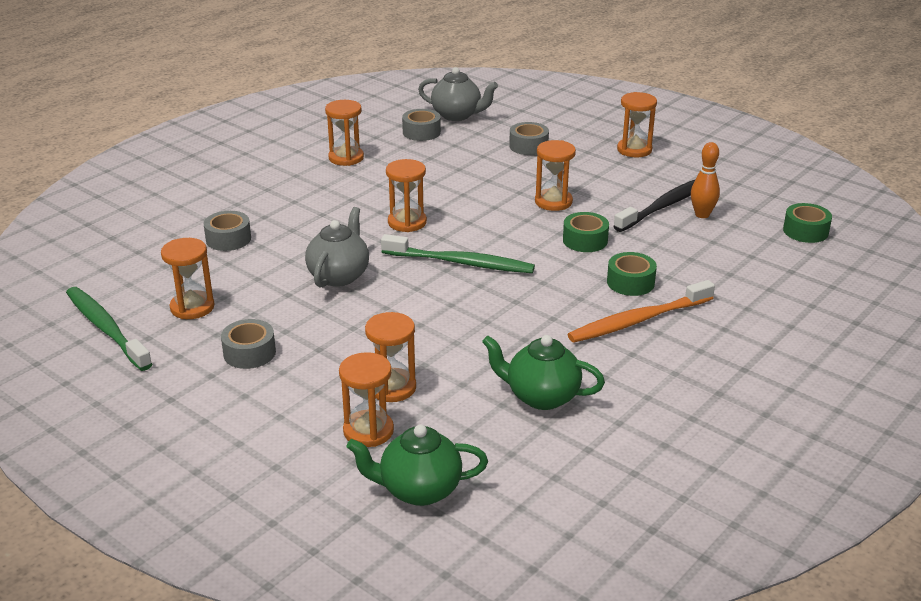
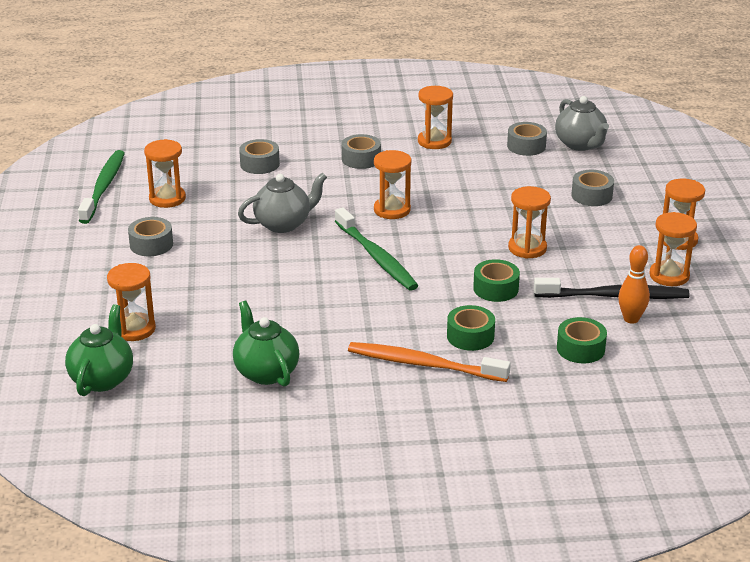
camera: 45 degrees right, 0 degrees up
green teapot [347,424,488,506] -> green teapot turned 60 degrees clockwise [65,304,133,396]
orange hourglass [365,312,416,402] -> orange hourglass moved to [650,212,697,286]
green tape [783,203,832,243] -> green tape moved to [557,317,607,363]
none -> grey tape [342,134,381,169]

